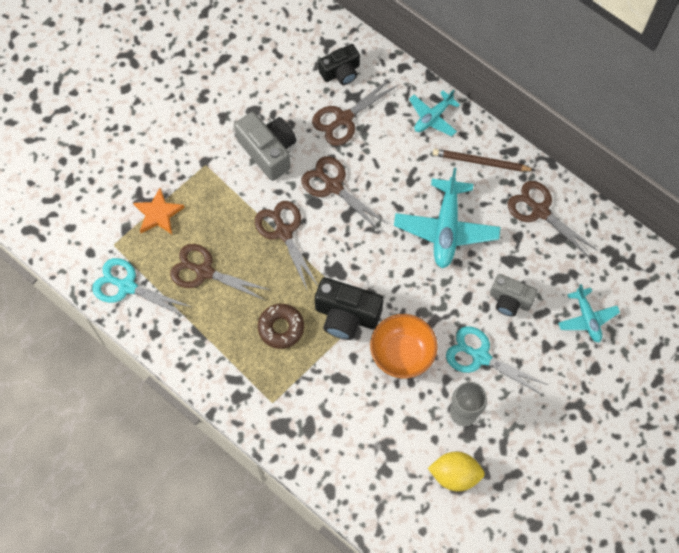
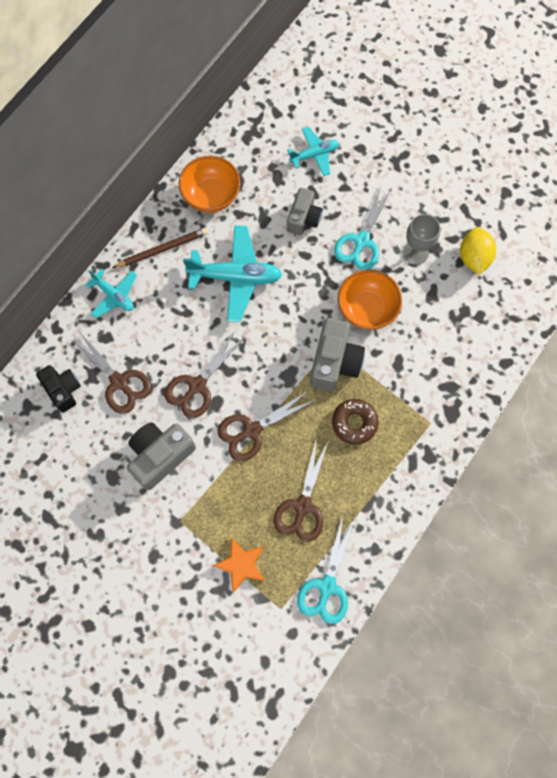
camera: 95 degrees left, 5 degrees up
black camera [315,277,384,340] -> grey camera [310,318,365,391]
brown pencil [433,149,535,171] -> brown pencil turned 120 degrees counterclockwise [112,228,208,268]
brown scissors [508,181,597,258] -> orange bowl [179,155,240,213]

